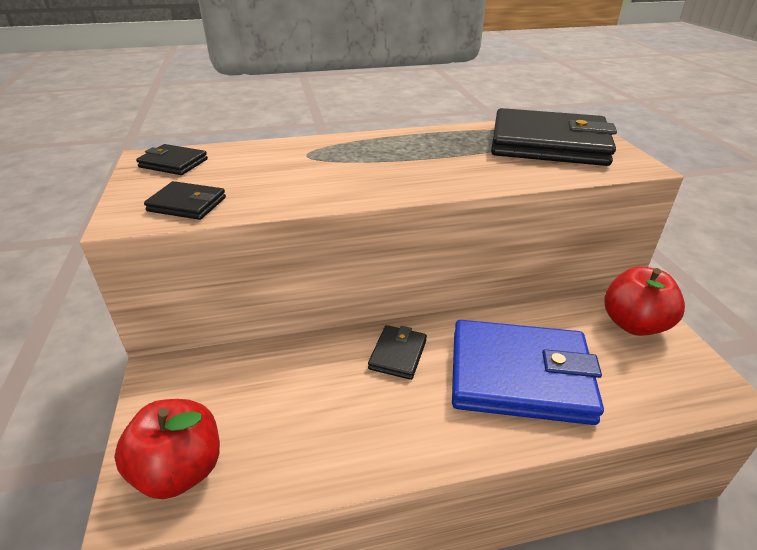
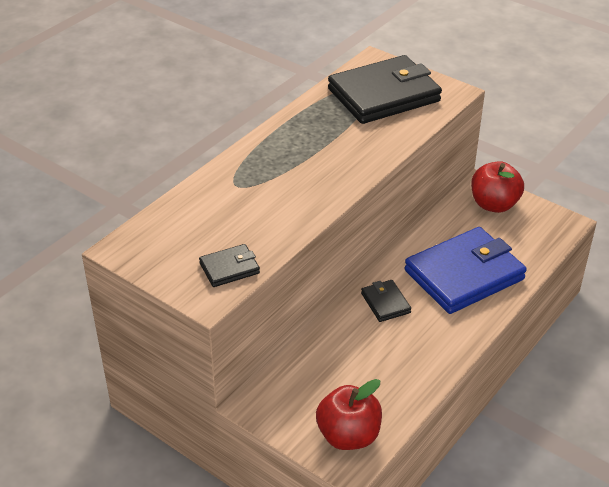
camera: 40 degrees left, 5 degrees up
black wallet [136,144,208,175] -> none

